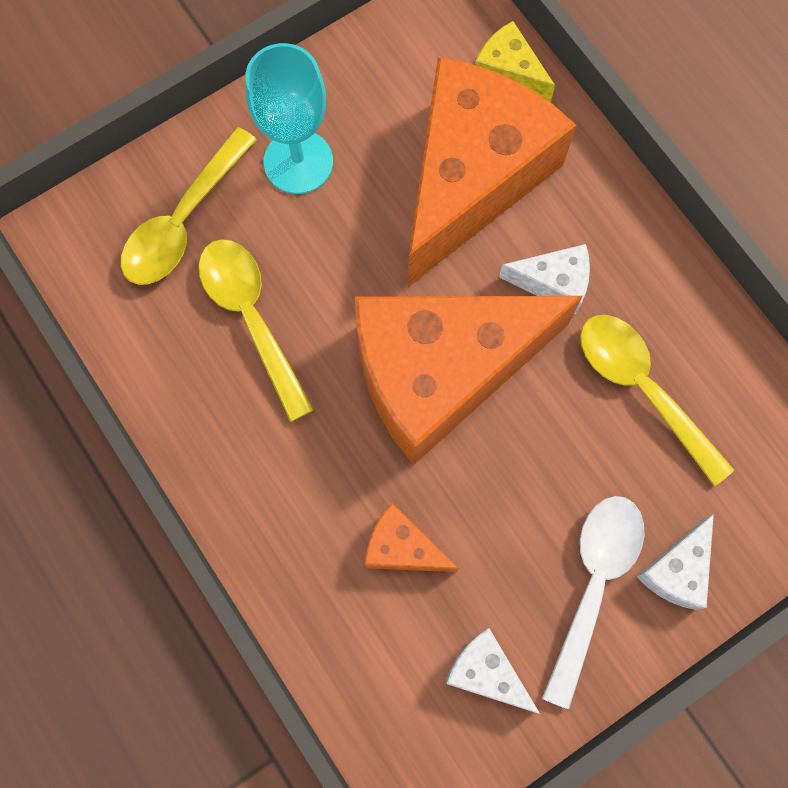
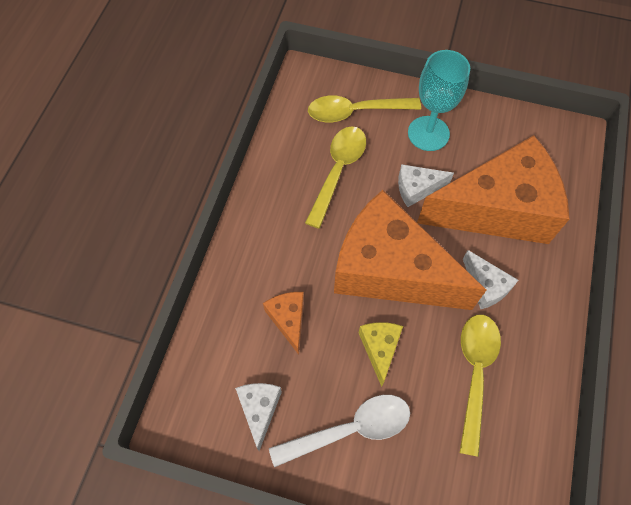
camera: 50 degrees right, 10 degrees down
yellow cheese [475,21,555,102] -> yellow cheese moved to [359,322,403,387]
white cheese [637,514,714,610] -> white cheese moved to [398,164,454,207]

